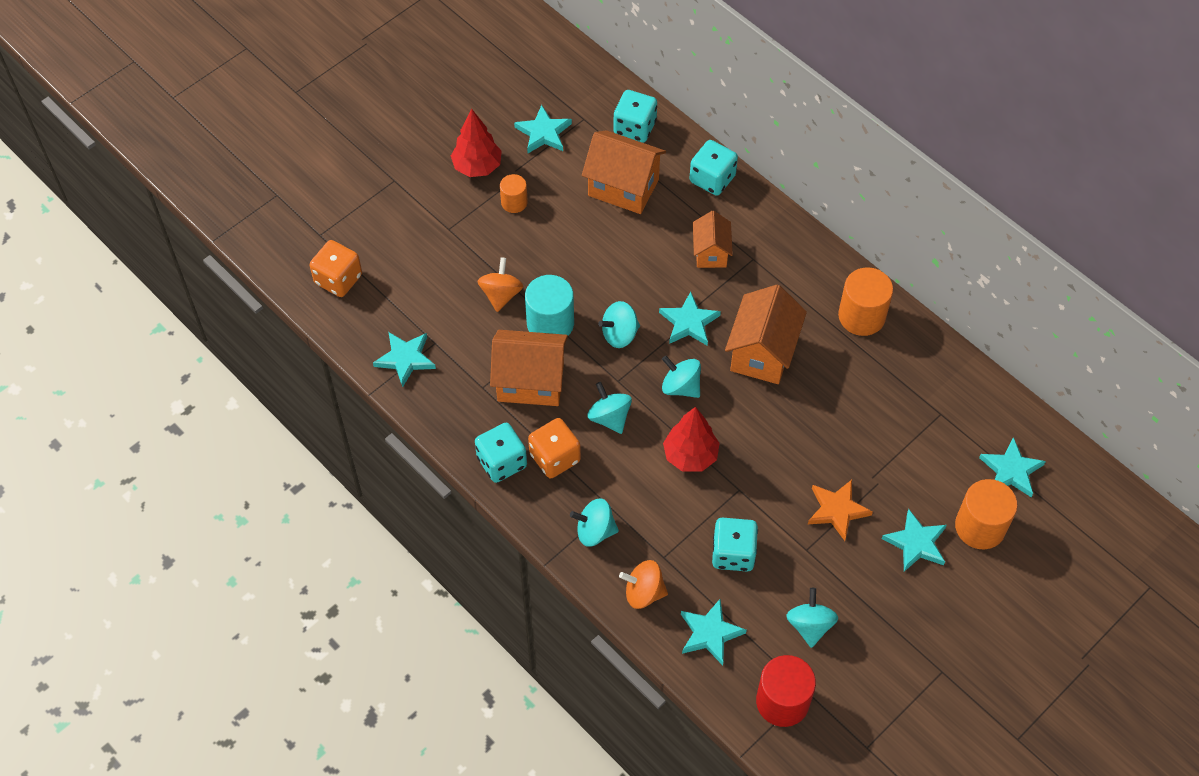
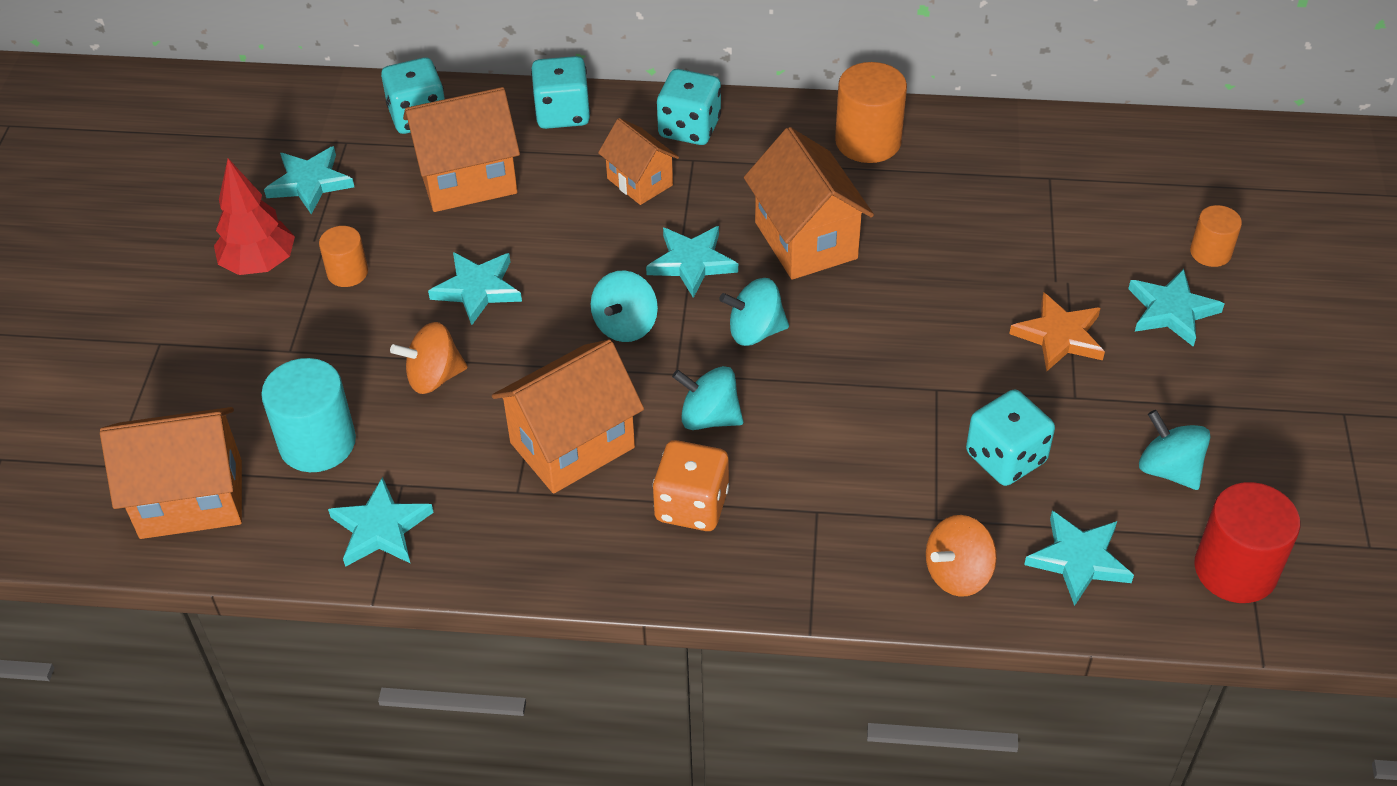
camera: 40 degrees left, 10 degrees down
orange dice [310,240,362,297] -> orange house [100,407,242,539]
turquoise dice [475,423,527,483] -> turquoise dice moved to [657,69,721,145]
orange spinning top [477,257,523,312] -> orange spinning top turned 75 degrees counterclockwise [390,322,467,394]
turquoise cylinder [525,275,574,336] -> turquoise cylinder moved to [261,358,356,472]
turquoise spinning top [570,499,619,547] -> none
red tree [663,407,720,472] -> none
orange cylinder [955,479,1018,549] -> orange cylinder [1190,205,1242,267], size x0.58
turquoise star [979,437,1046,497] -> turquoise star moved to [428,252,522,325]

